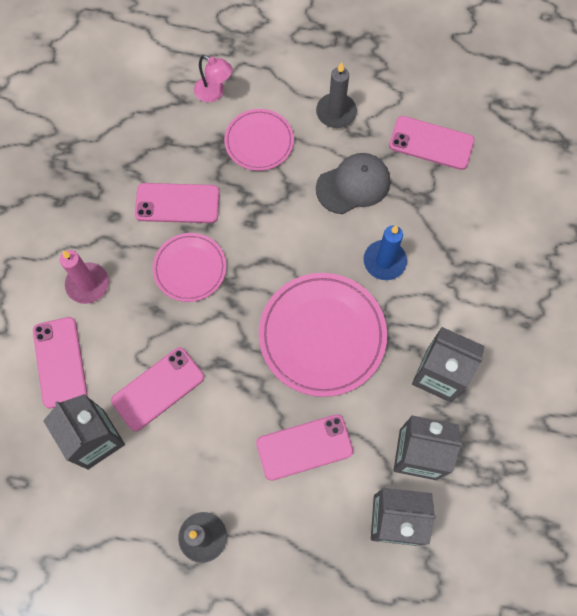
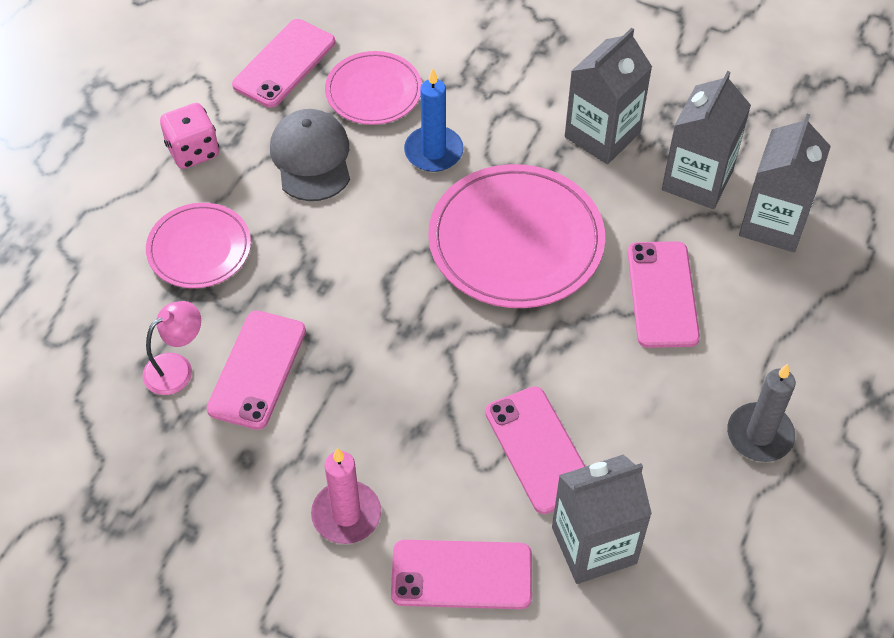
camera: 75 degrees left, 15 degrees down
pink plate [153,233,226,302] -> pink plate moved to [325,51,422,125]
pink lamp [194,55,233,102] -> pink lamp moved to [143,301,201,395]
grey candle [316,62,357,128] -> pink dice [160,103,219,169]

